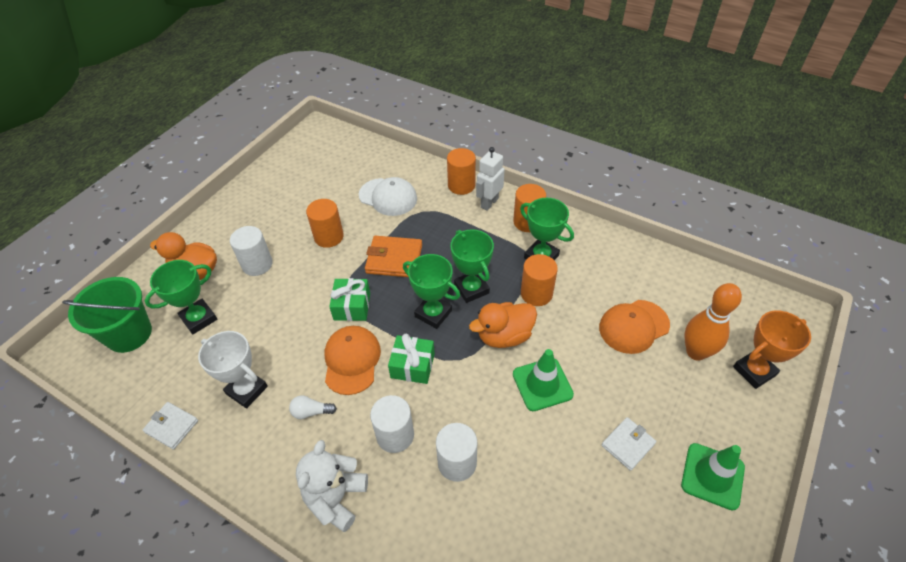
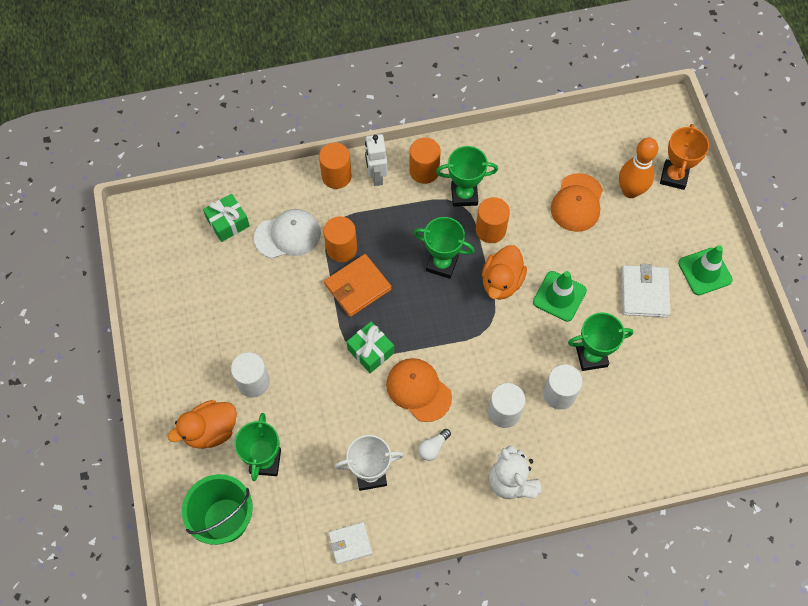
camera: 45 degrees left, 15 degrees up
orange cylinder [306,199,344,248] -> orange cylinder moved to [324,216,357,262]
green gift [388,334,435,384] -> green gift moved to [203,194,250,242]
green trophy [403,254,460,329] -> green trophy moved to [568,312,633,371]
white wallet [601,417,656,471] -> white wallet [621,264,671,317], size x1.54

